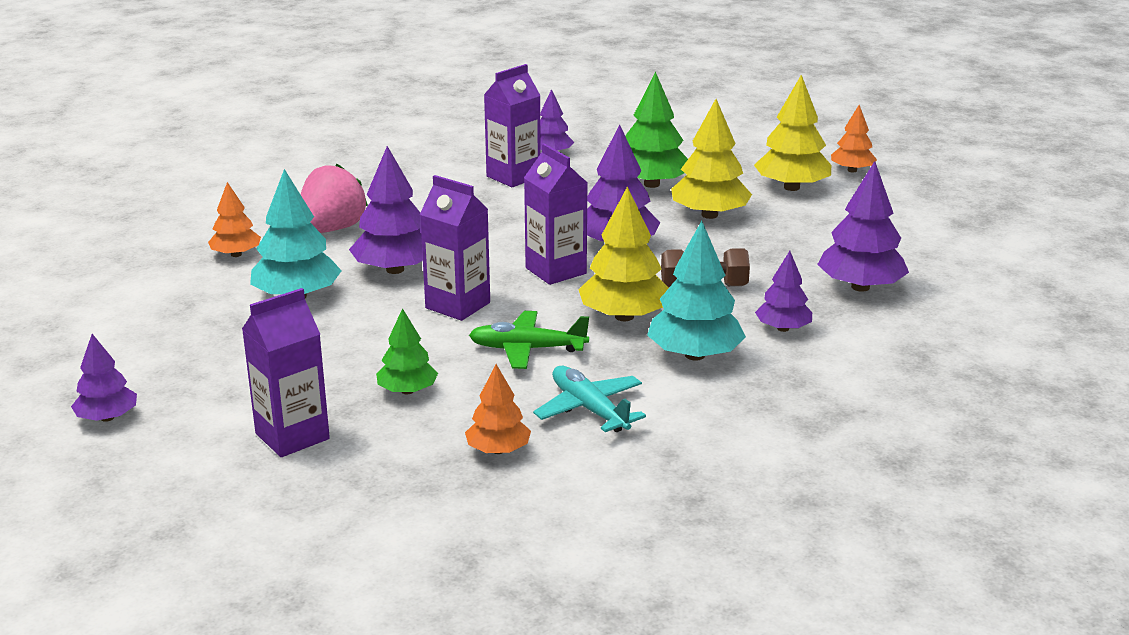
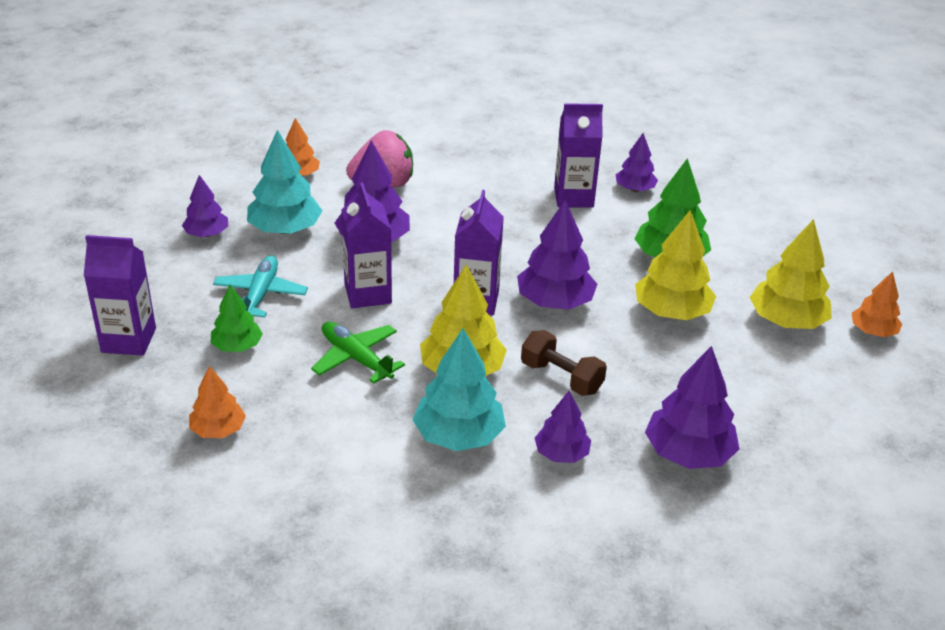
camera: 40 degrees right, 10 degrees up
purple tree [71,334,137,422] -> purple tree moved to [182,175,228,237]
turquoise plane [533,366,646,432] -> turquoise plane moved to [213,255,308,317]

